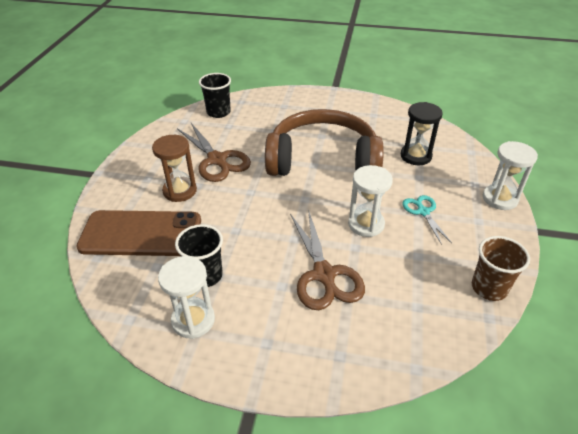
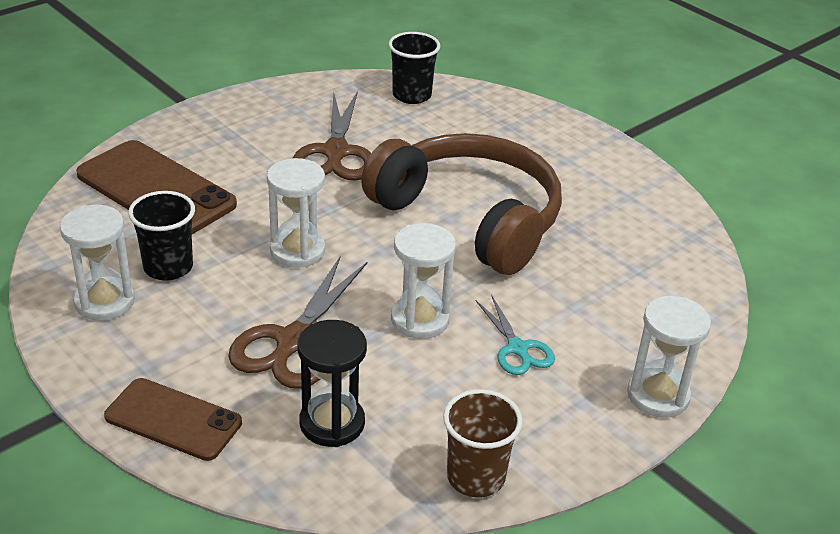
camera: 35 degrees right, 5 degrees down
brown hourglass [152,135,197,202] -> none
black hourglass [401,102,443,165] -> black hourglass moved to [298,320,367,447]
turquoise scissors [402,195,452,245] -> turquoise scissors turned 135 degrees clockwise [476,296,555,375]
none -> brown phone [104,378,242,461]
none -> white hourglass [267,158,325,268]

